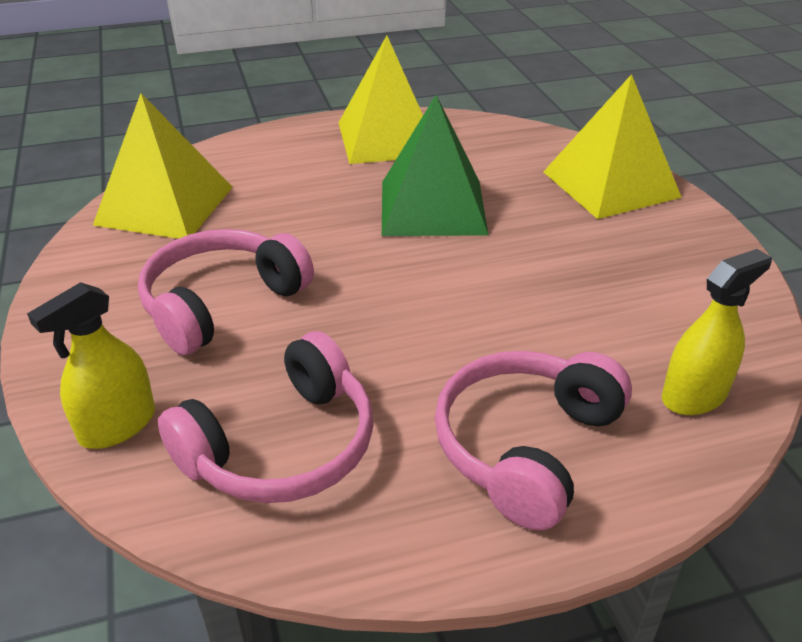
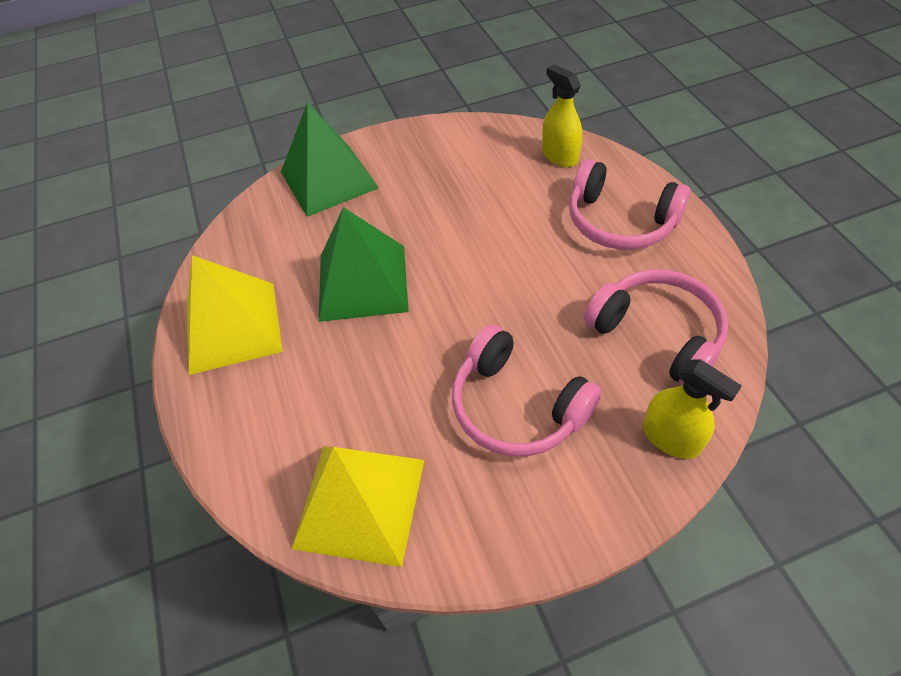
camera: 90 degrees left, 15 degrees up
yellow pyramid [543,74,682,219] -> green pyramid [281,102,379,217]

